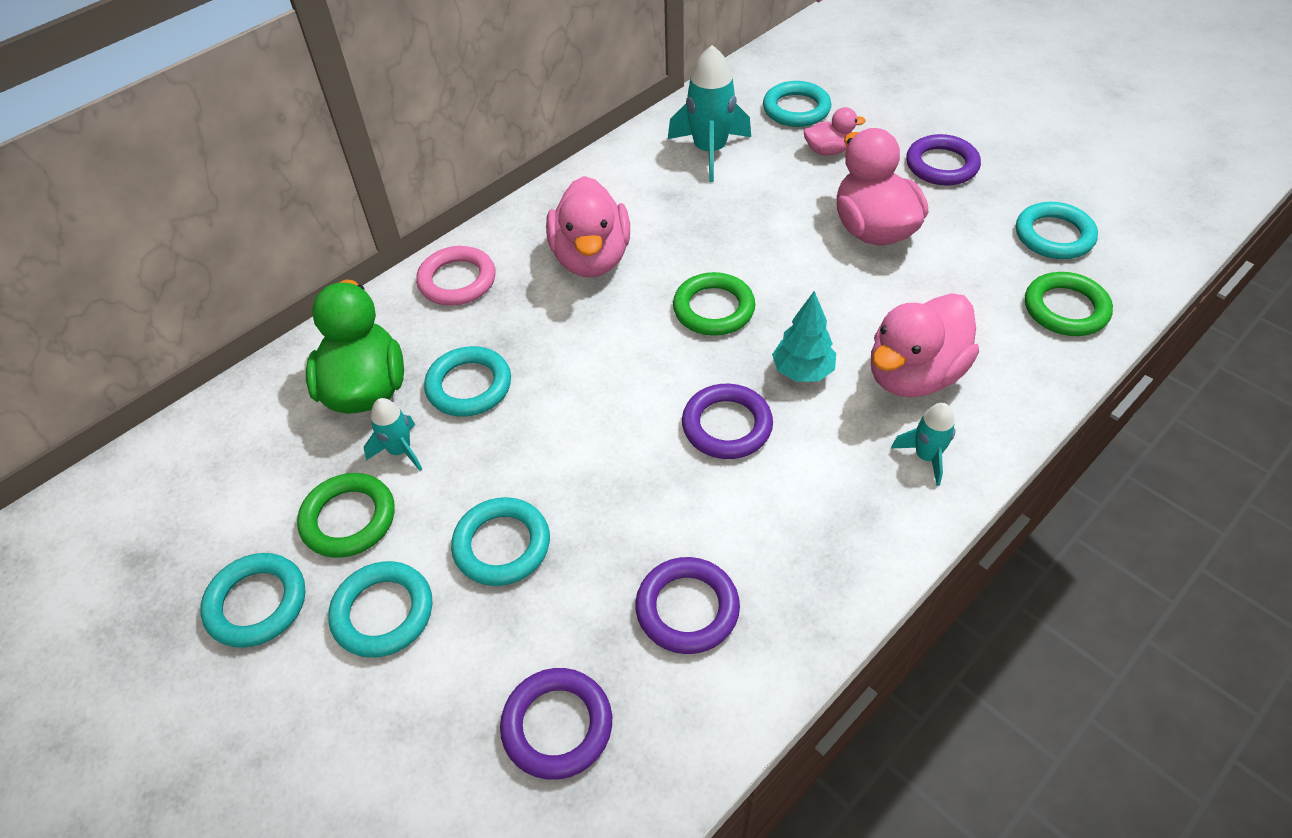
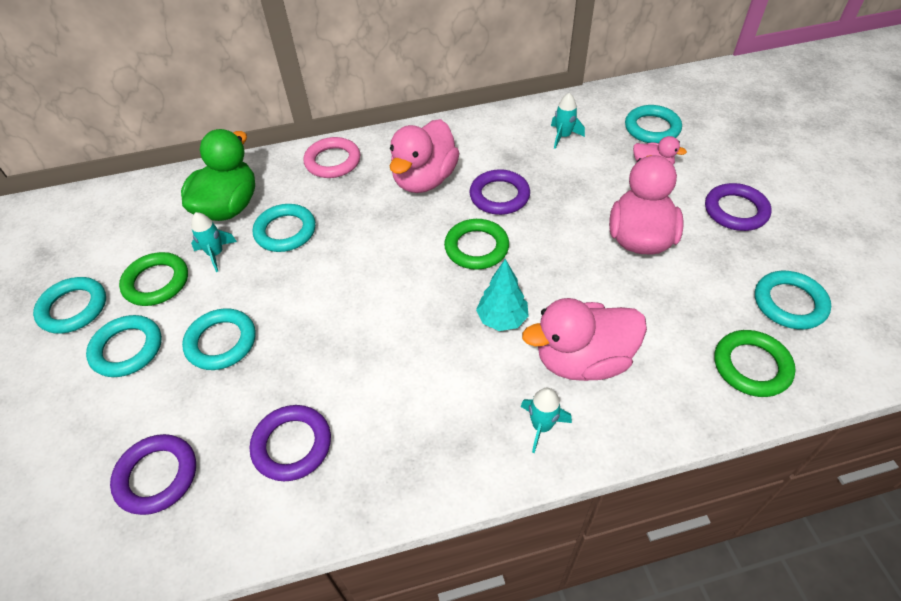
camera: 30 degrees right, 0 degrees up
turquoise rocket [668,45,751,182] -> turquoise rocket [551,93,585,149], size x0.56
purple ring [682,384,773,459] -> purple ring moved to [469,169,530,215]

